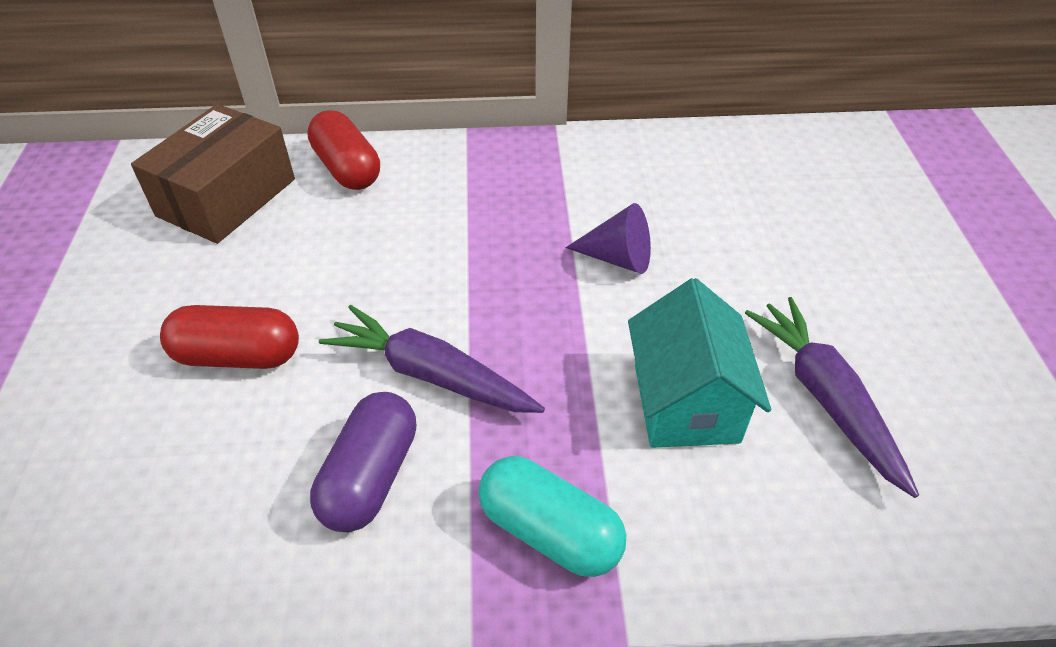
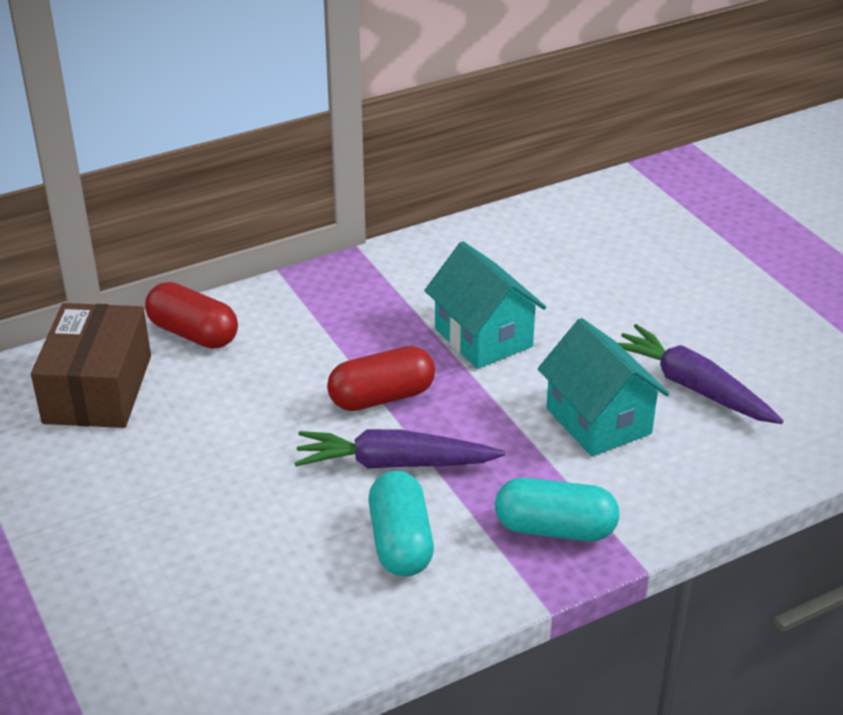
camera: 25 degrees left, 10 degrees down
red capsule [160,305,299,369] -> red capsule moved to [327,346,435,411]
purple capsule [310,392,416,532] -> turquoise capsule [368,471,434,576]
purple cone [566,203,651,274] -> turquoise house [424,241,546,369]

